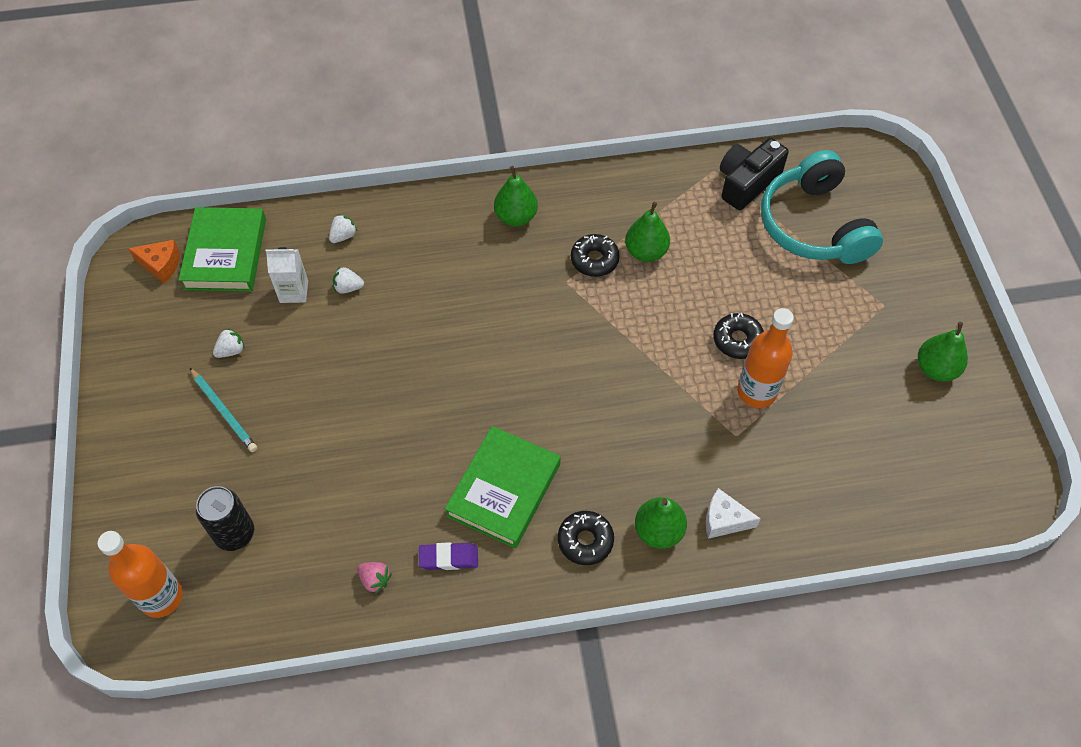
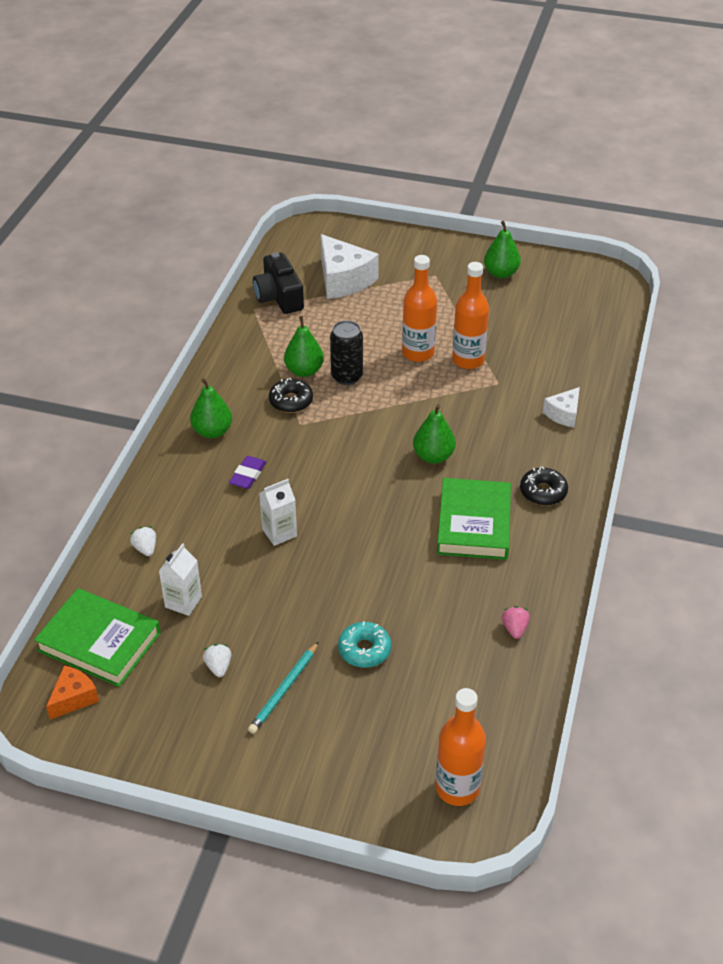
camera: 65 degrees left, 15 degrees down
turquoise pencil [189,367,257,452] -> turquoise pencil turned 135 degrees clockwise [248,641,319,734]
black can [196,486,254,551] -> black can moved to [330,320,363,385]
white strawberry [333,267,364,294] -> none
pink strawberry [357,562,392,594] -> pink strawberry turned 60 degrees counterclockwise [502,606,530,639]
purple eraser [419,542,478,570] -> purple eraser moved to [229,456,266,489]
green book [445,426,561,549] -> green book turned 45 degrees clockwise [437,478,511,560]
green pear [635,497,687,549] -> green pear moved to [413,404,456,464]
black donut [713,313,764,359] -> orange bottle [402,255,437,362]
turquoise headphones [761,150,883,264] -> white cheese [321,234,379,299]
none -> white carton [259,479,297,546]
none -> turquoise donut [338,621,391,668]

